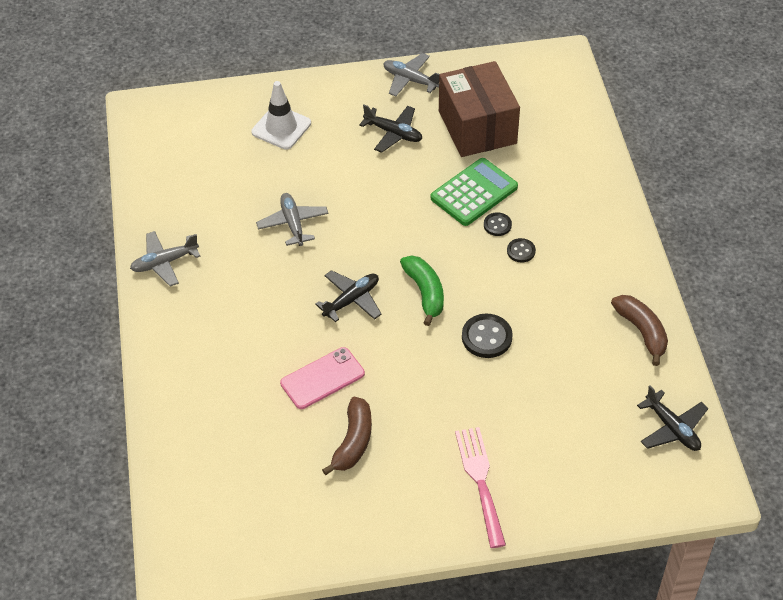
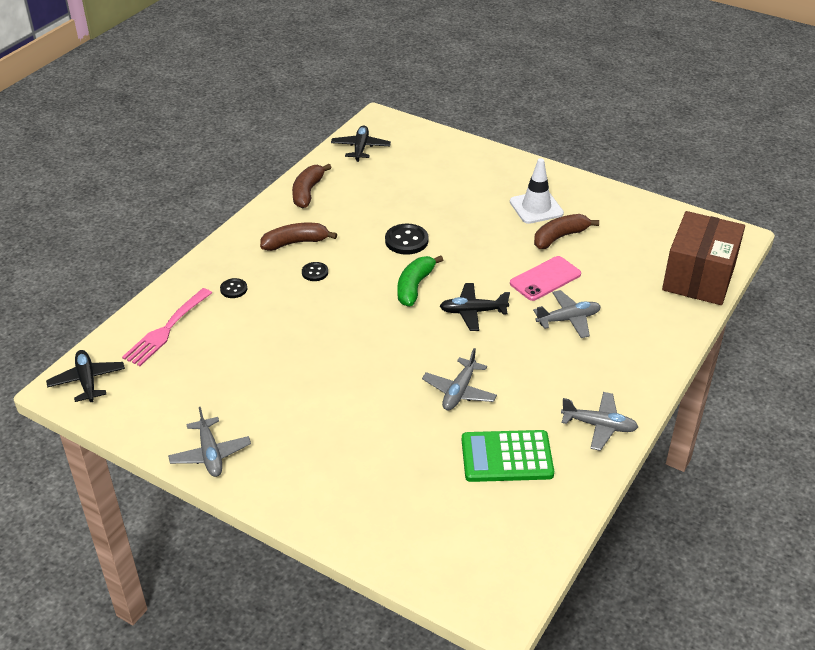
camera: 140 degrees left, 10 degrees down
white traffic cone [251,81,311,150] -> white traffic cone moved to [510,158,564,224]
pink phone [280,347,365,409] -> pink phone turned 45 degrees counterclockwise [510,256,581,301]
black plane [359,105,422,153] -> black plane moved to [46,350,125,402]
green calculator [431,158,518,226] -> green calculator moved to [462,430,554,482]
brown box [439,61,520,157] -> brown box moved to [662,211,745,305]
pink fork [455,427,506,548] -> pink fork moved to [122,288,212,366]
black button [484,212,512,236] -> black button moved to [220,278,247,298]
none -> brown banana [260,223,337,251]
none -> grey plane [533,290,601,338]

